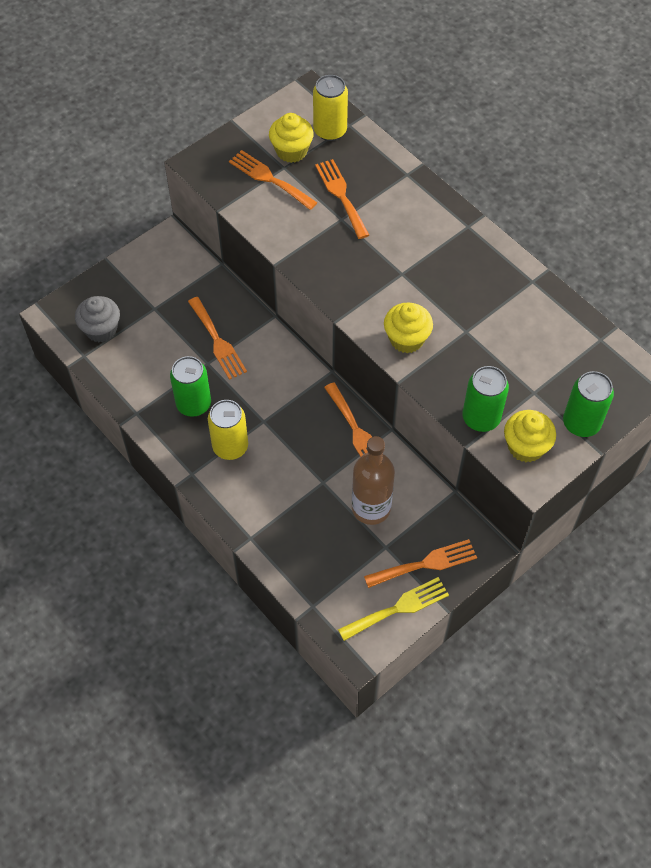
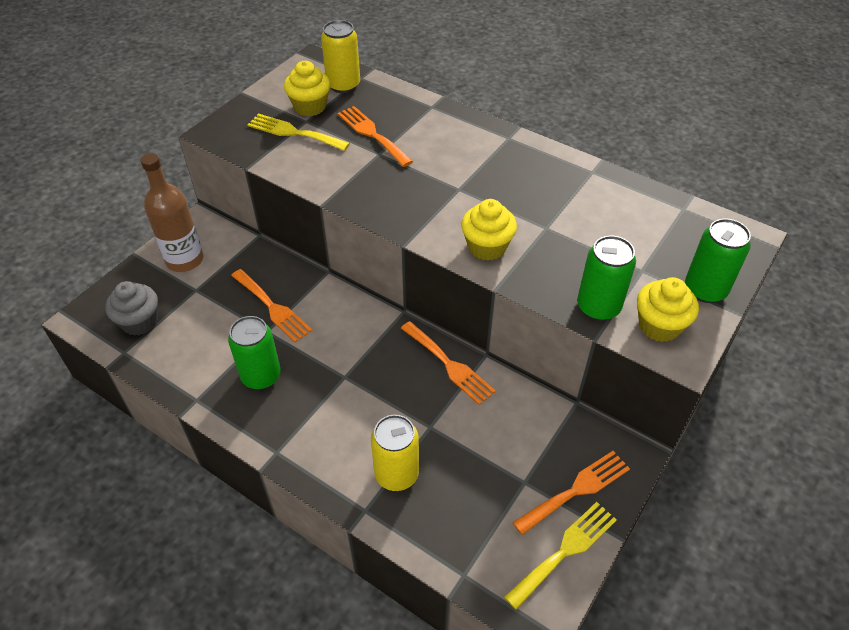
camera: 15 degrees left, 10 degrees down
yellow can [208,400,248,460] -> yellow can moved to [371,415,419,491]
orange fork [229,150,318,210] -> yellow fork [247,114,350,151]
brown bottle [352,436,395,525] -> brown bottle moved to [141,153,203,272]

